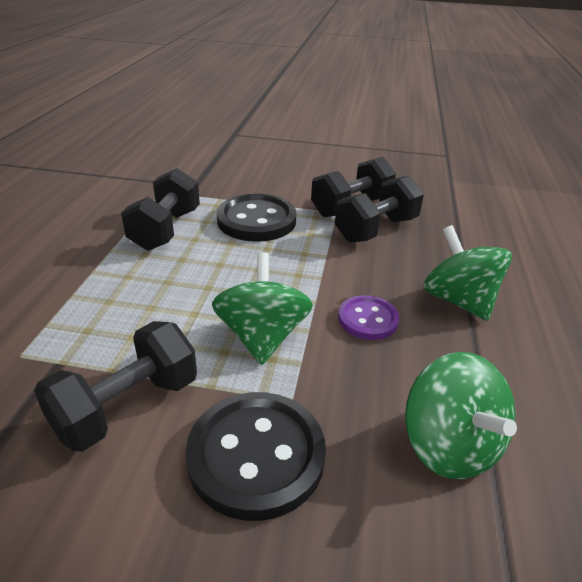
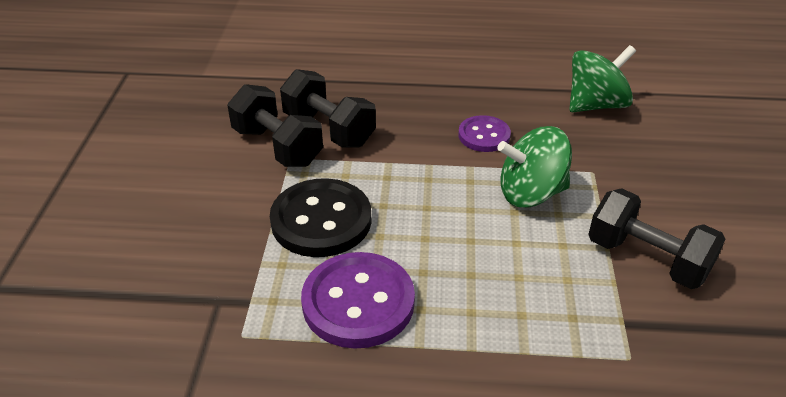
camera: 95 degrees left, 5 degrees up
black dumbbell [121,168,200,251] -> purple button [301,252,415,349]
black button [186,392,326,521] -> none
green spinning top [423,225,512,321] -> none

